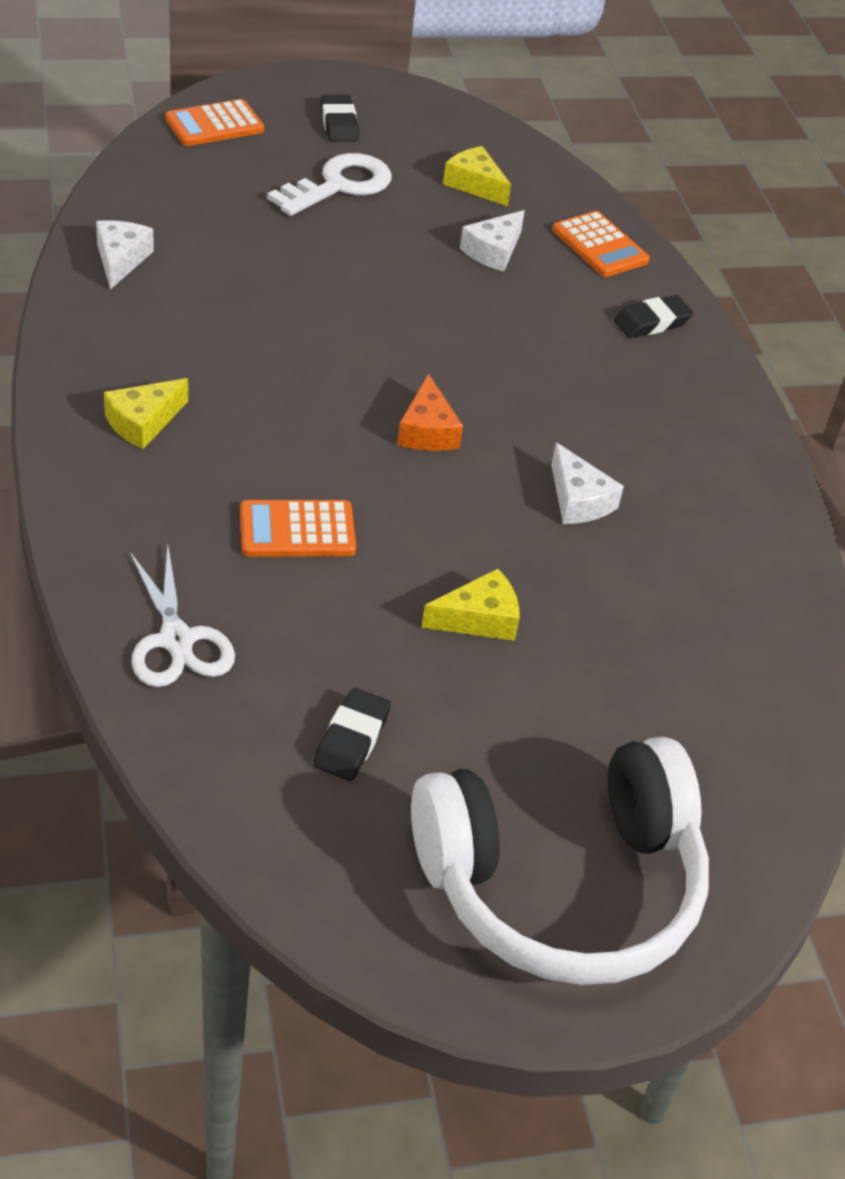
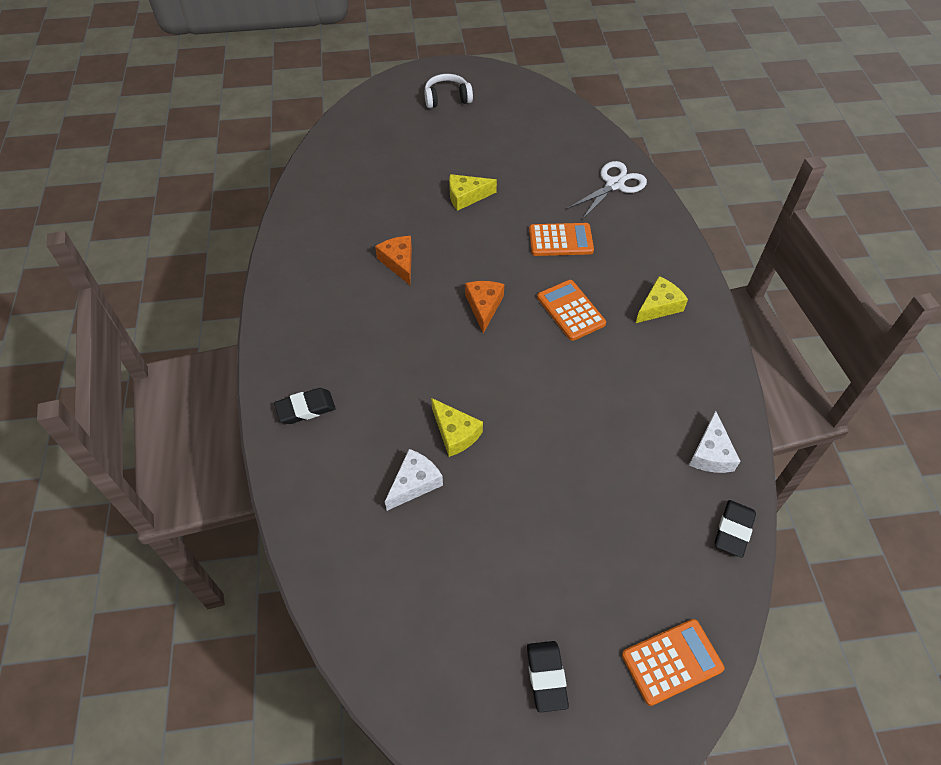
camera: 170 degrees left, 10 degrees up
white scissors [129,546,235,687] -> white scissors turned 60 degrees clockwise [567,161,647,220]
white key [267,153,392,216] -> none
black eraser [313,688,391,781] -> black eraser moved to [715,500,756,558]
white headphones [411,737,709,985] -> white headphones [424,74,473,108], size x0.42
yellow cheese [443,146,511,206] -> yellow cheese moved to [431,398,483,457]
white cheese [551,443,624,524] -> orange cheese [375,236,412,285]
orange calculator [552,211,650,277] -> orange calculator moved to [537,280,606,341]

